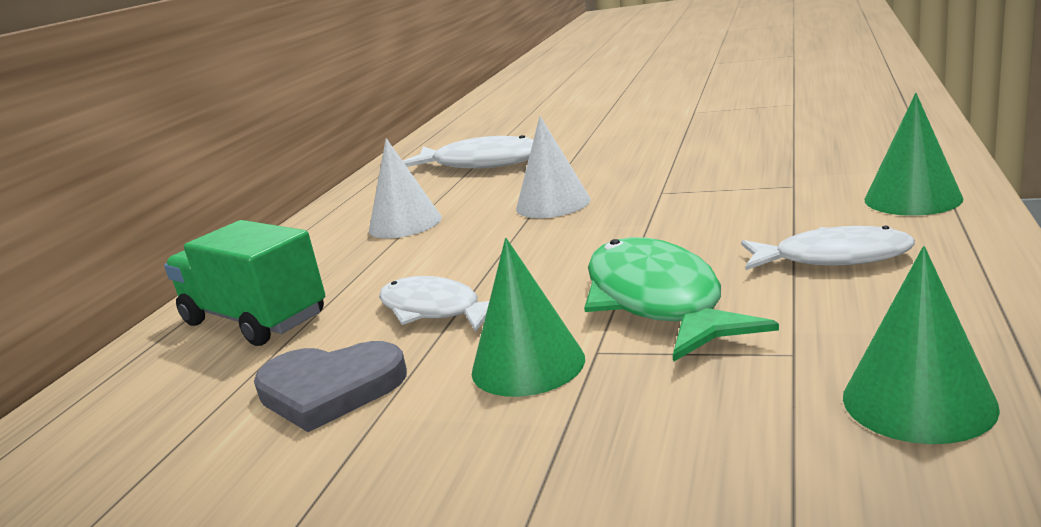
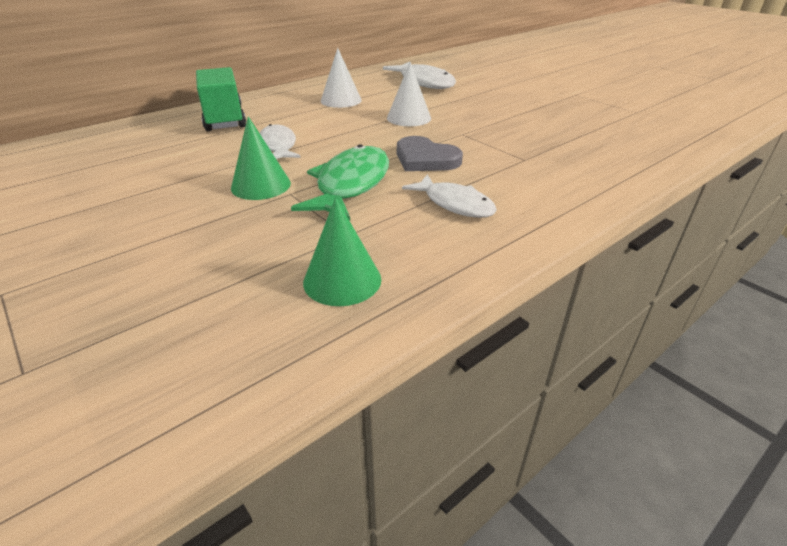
camera: 30 degrees right, 15 degrees up
grey heart [254,341,407,432] -> grey heart moved to [397,136,463,171]
green cone [864,93,964,216] -> none

